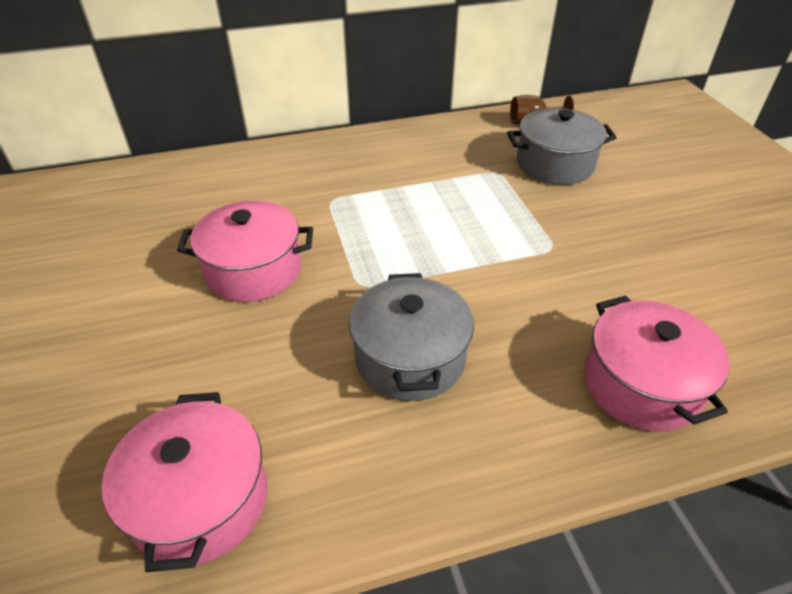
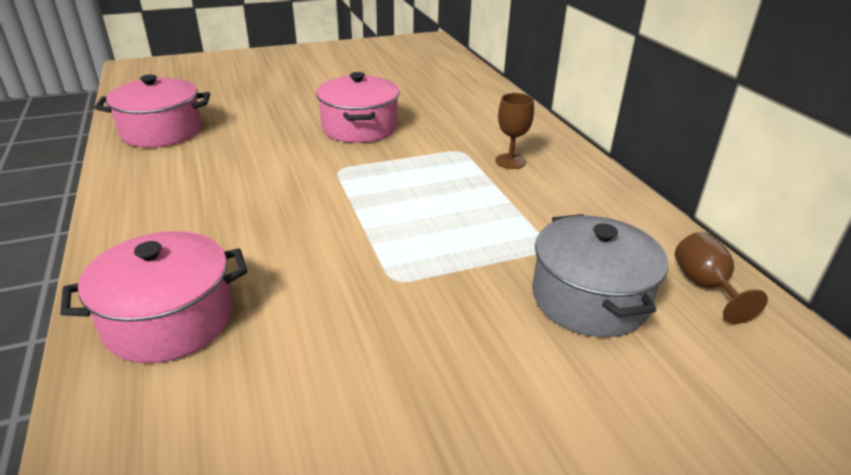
camera: 85 degrees right, 10 degrees down
grey pot [349,273,474,401] -> none
none -> brown goblet [495,93,534,169]

